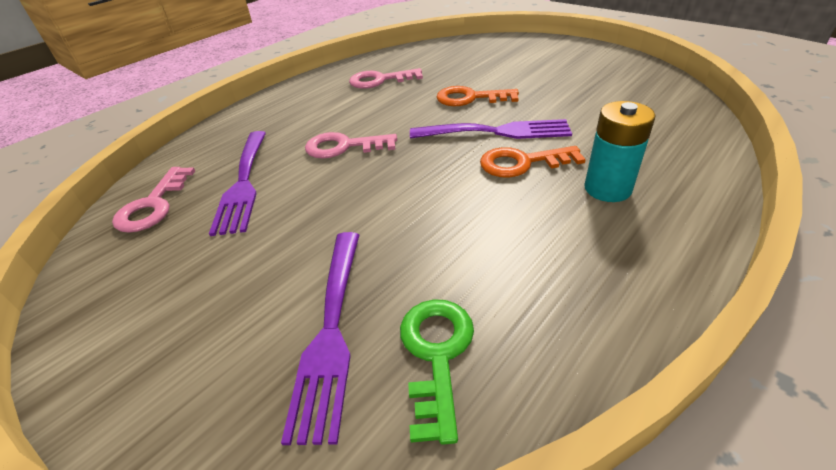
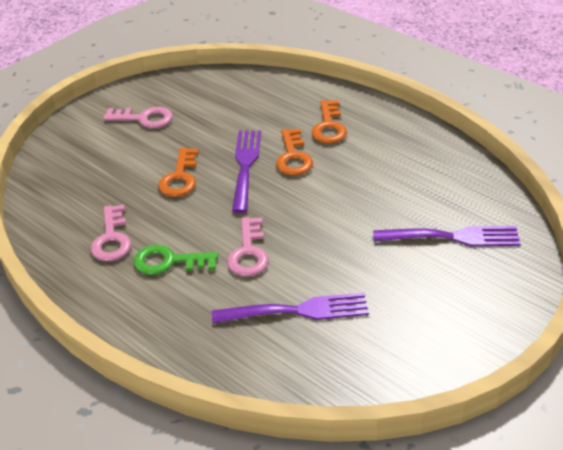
camera: 90 degrees left, 0 degrees up
pink key [112,167,195,233] -> pink key moved to [103,107,173,128]
green key [400,299,474,445] -> green key moved to [134,245,218,275]
turquoise battery [584,101,655,202] -> orange key [311,100,347,144]

